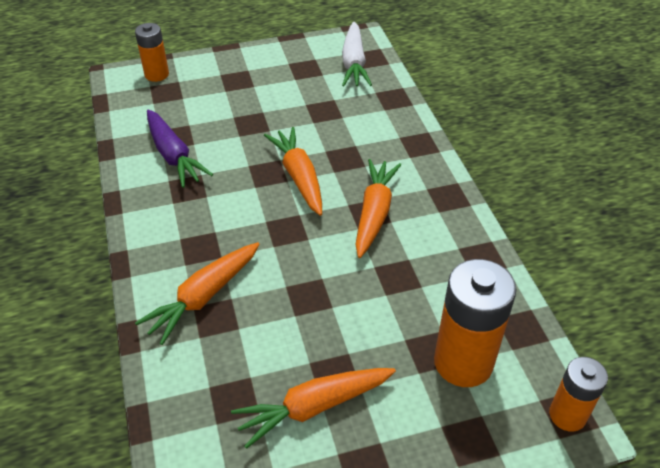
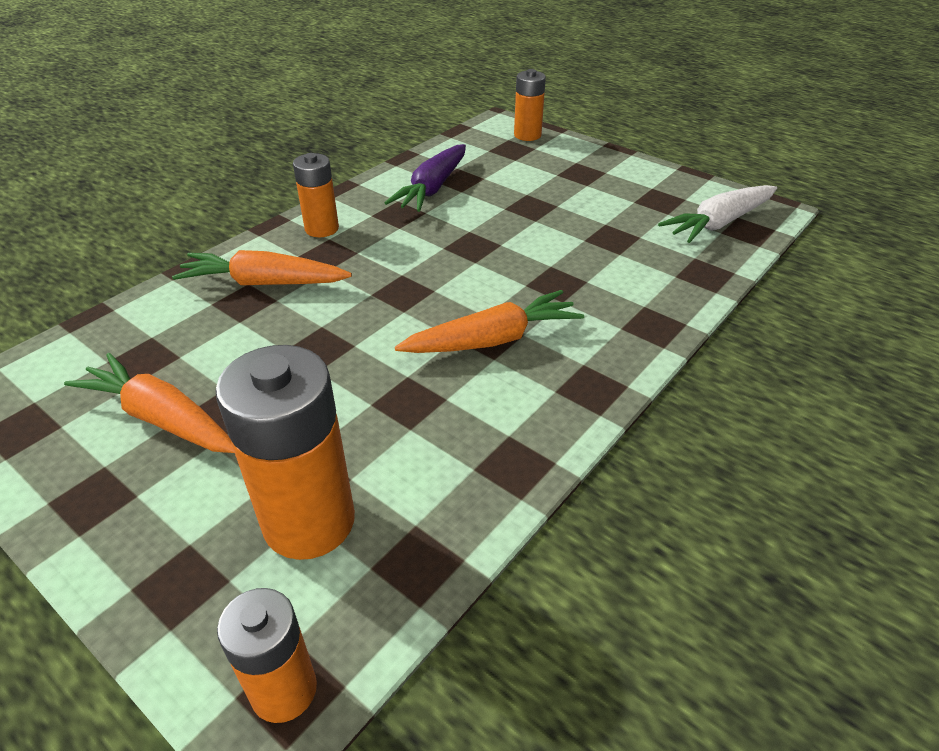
camera: 55 degrees right, 5 degrees down
orange carrot [264,127,322,216] -> none
none -> orange battery [293,153,339,237]

